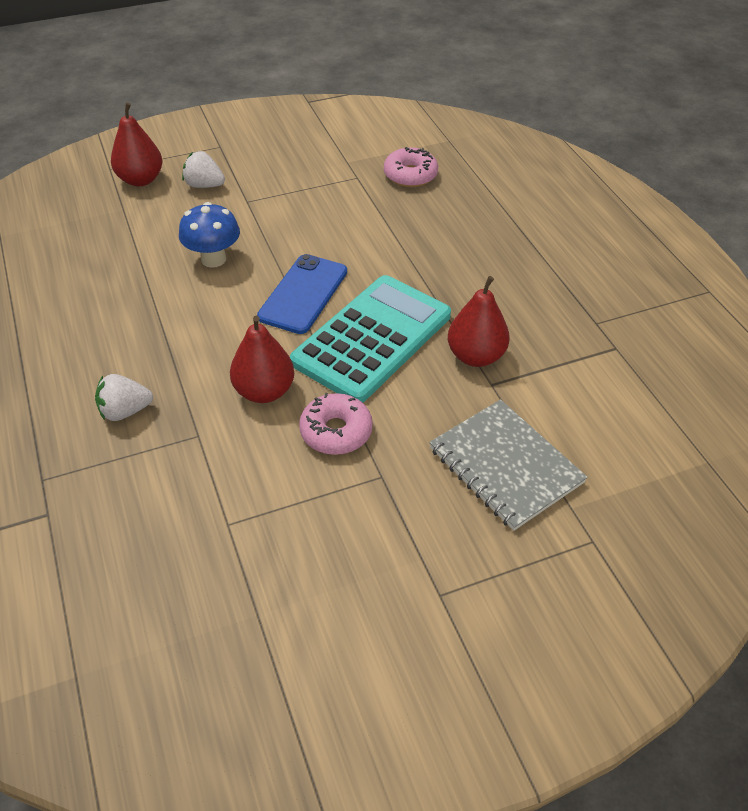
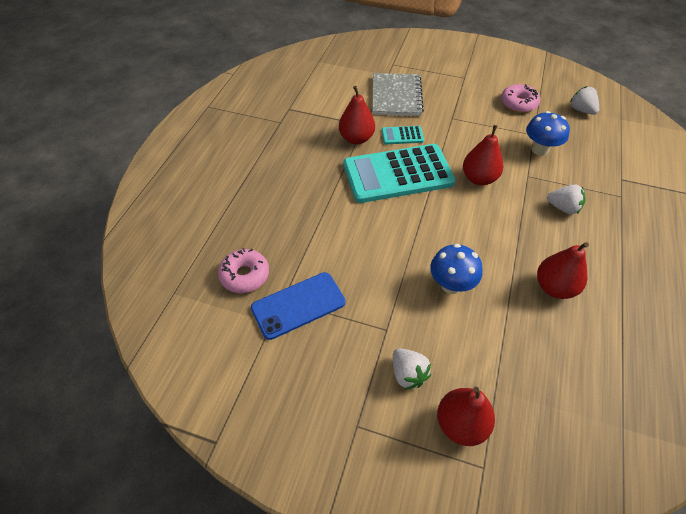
camera: 140 degrees left, 5 degrees up
blue phone [257,254,347,334] -> blue phone moved to [251,272,345,340]
pink donut [299,393,373,455] -> pink donut moved to [501,84,540,113]
none -> turquoise calculator [382,126,424,144]
none -> blue mushroom [526,111,570,156]
none -> red pear [537,242,589,299]
none -> white strawberry [570,86,599,115]

